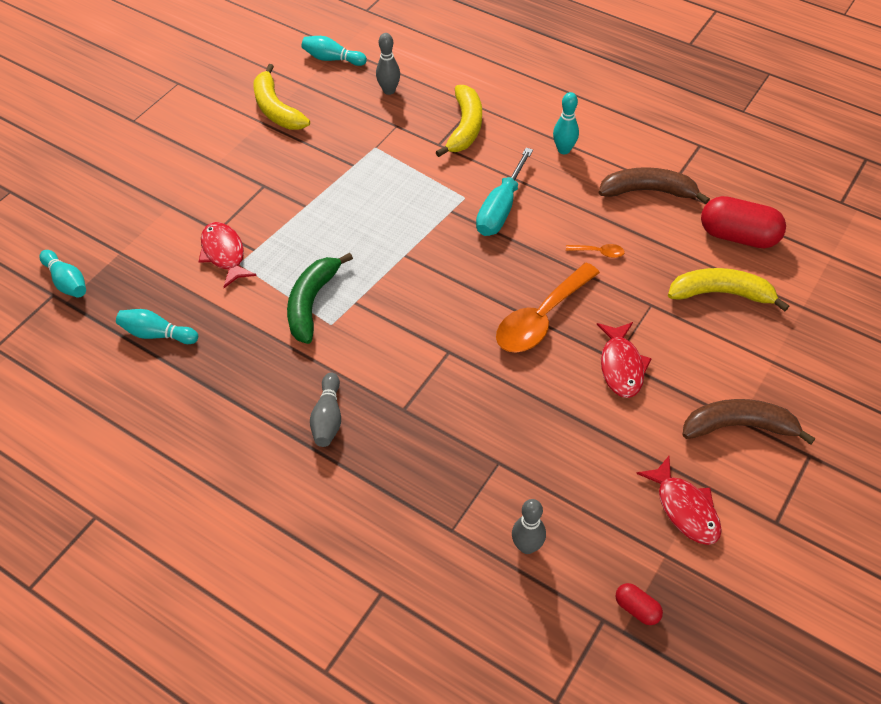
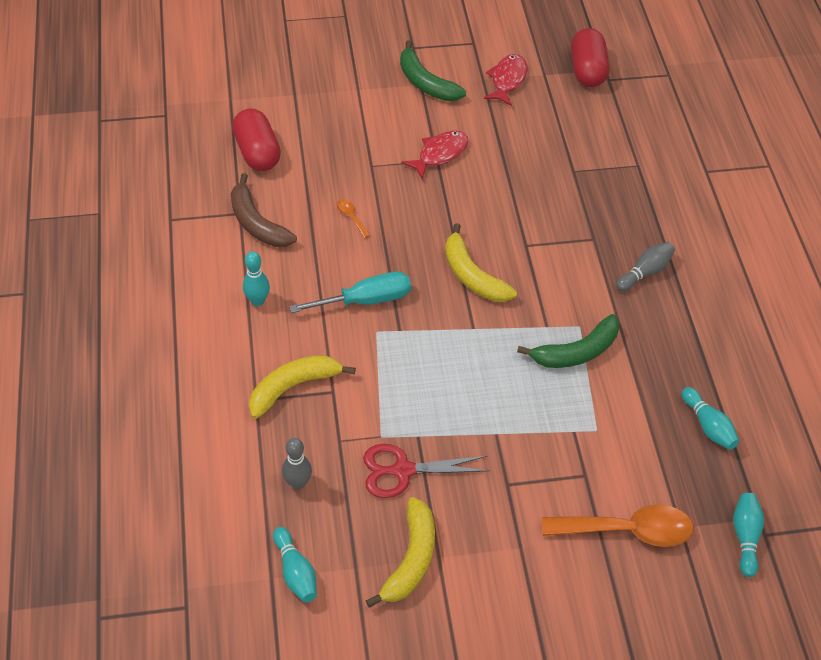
camera: 135 degrees left, 0 degrees up
red fish [198,222,257,288] -> none
orange spoon [496,263,600,353] -> orange spoon moved to [542,505,694,547]
grey bowling pin [512,499,546,554] -> none
red capsule [616,583,663,625] -> red capsule [571,28,609,87], size x2.08
yellow banana [668,268,789,311] -> yellow banana moved to [445,223,517,302]
brown banana [683,399,815,445] -> green banana [400,40,466,101]
none -> red scissors [363,444,490,498]

